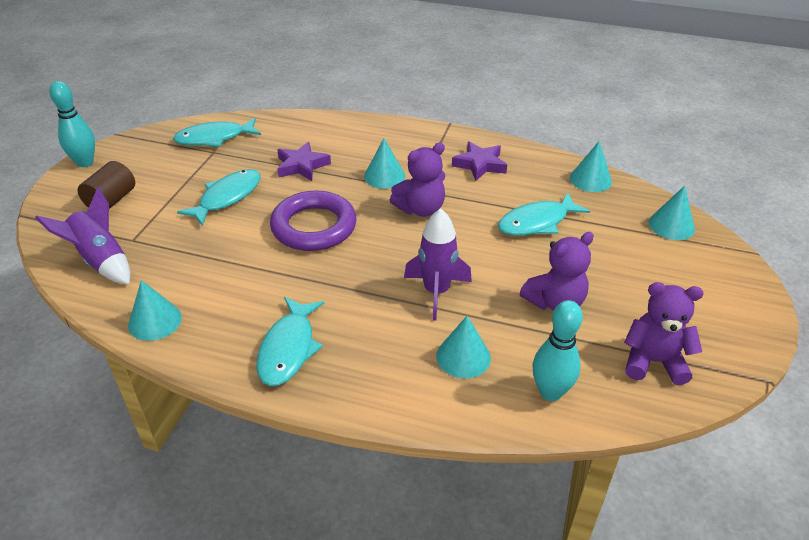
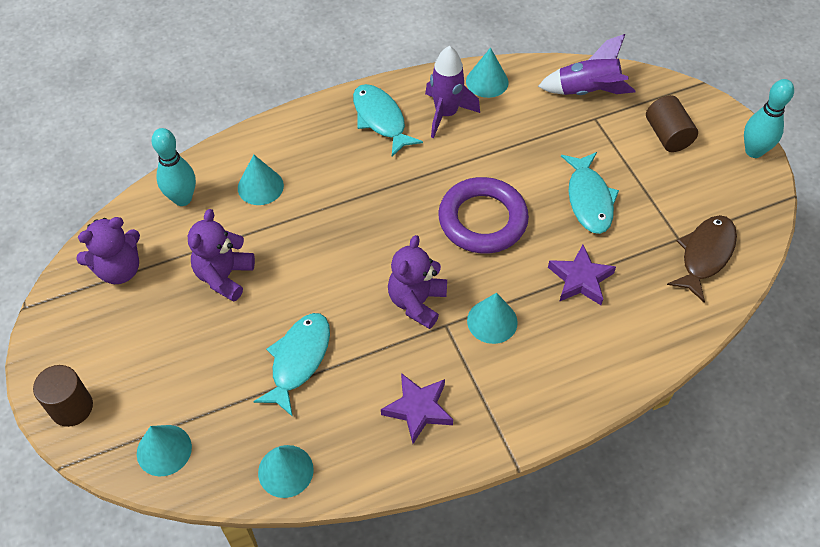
camera: 140 degrees right, 15 degrees up
turquoise fish [173,118,261,147] -> brown fish [667,215,737,302]
purple rocket [404,208,472,321] -> purple rocket moved to [425,46,480,138]
none -> brown cylinder [33,365,93,427]

